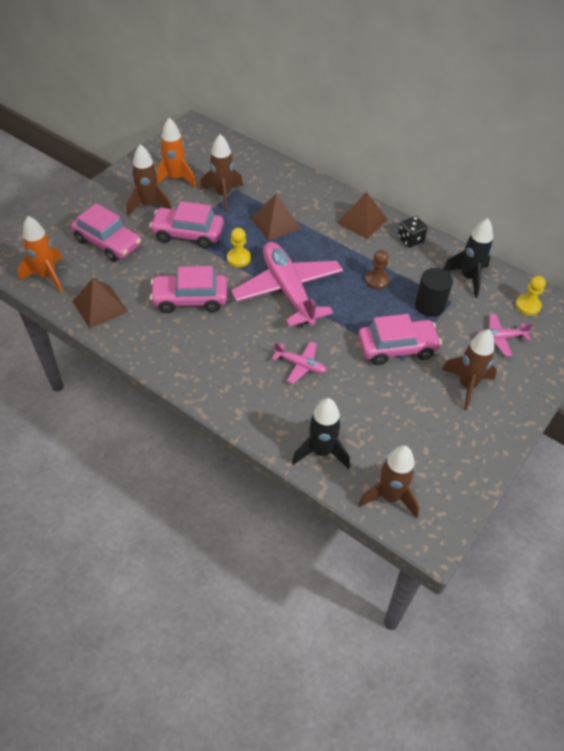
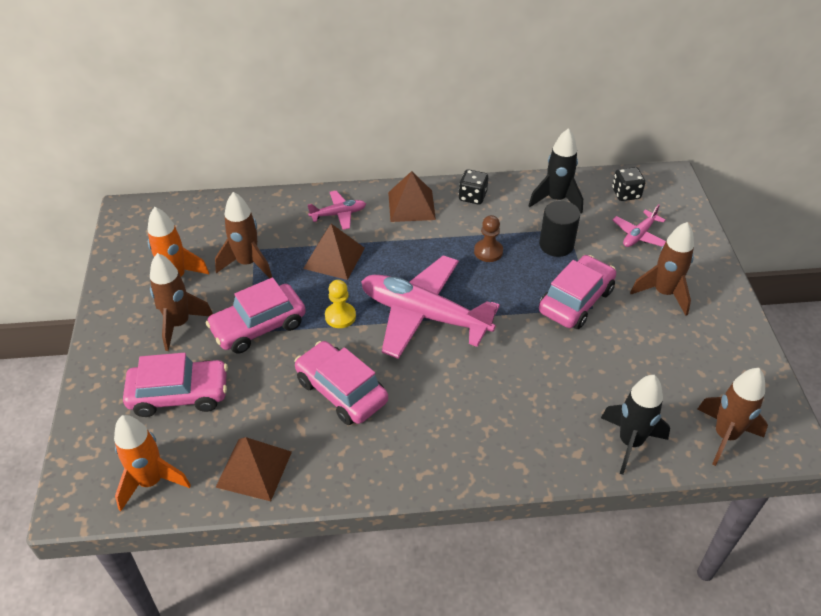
camera: 40 degrees left, 5 degrees down
pink car [150,266,227,313] -> pink car turned 90 degrees clockwise [295,341,388,425]
pink plane [272,341,326,384] -> pink plane moved to [308,191,366,230]
yellow pawn [515,276,546,315] -> black dice [612,167,645,201]

